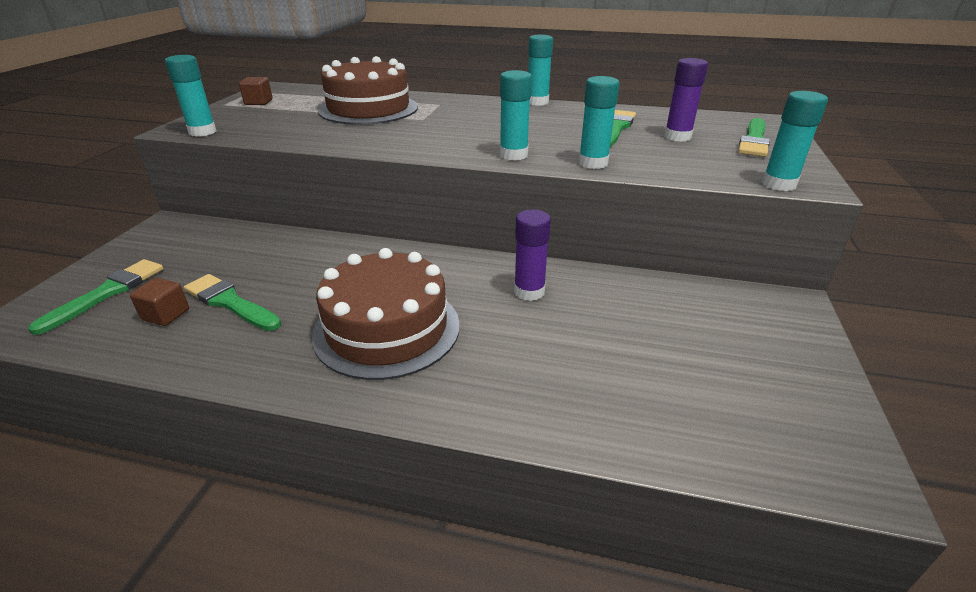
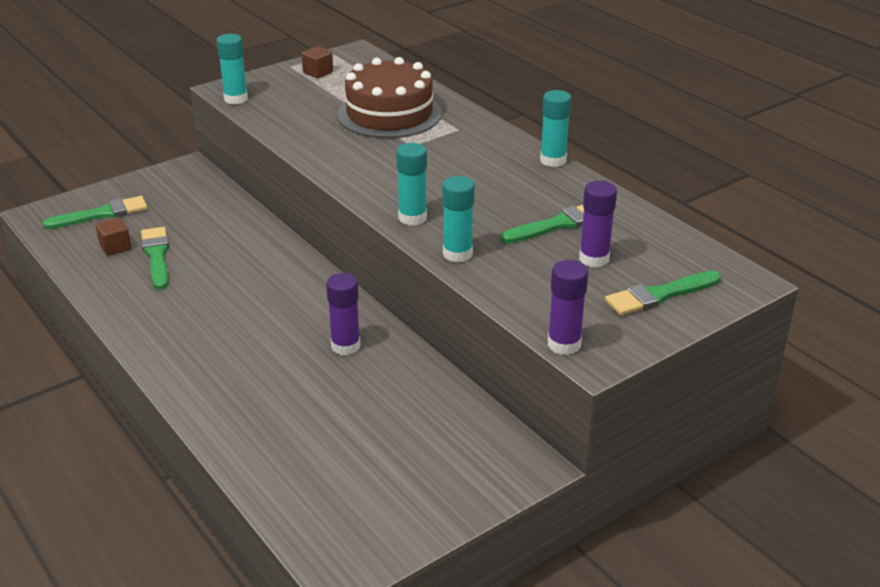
camera: 40 degrees right, 0 degrees up
brown cake [312,248,460,380] -> none
turquoise glue stick [762,91,828,191] -> purple glue stick [548,260,588,355]

